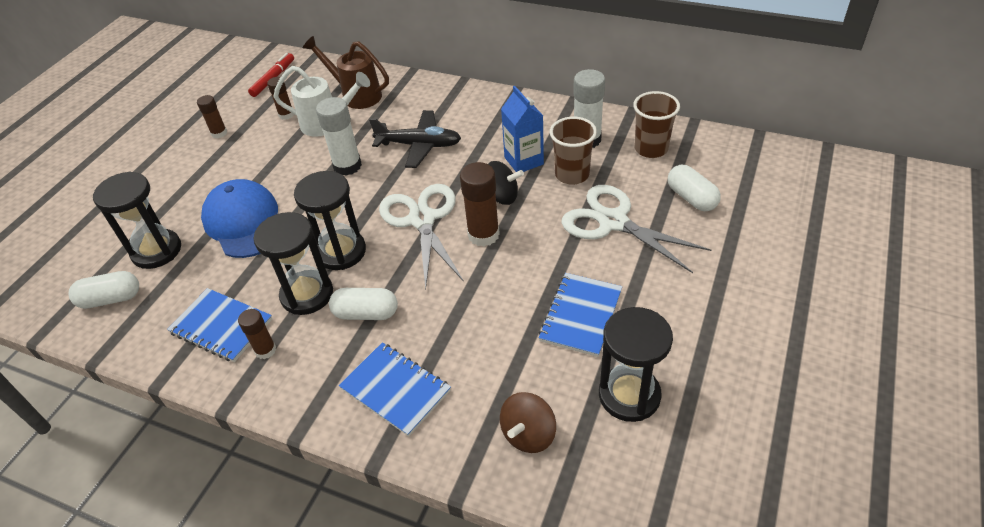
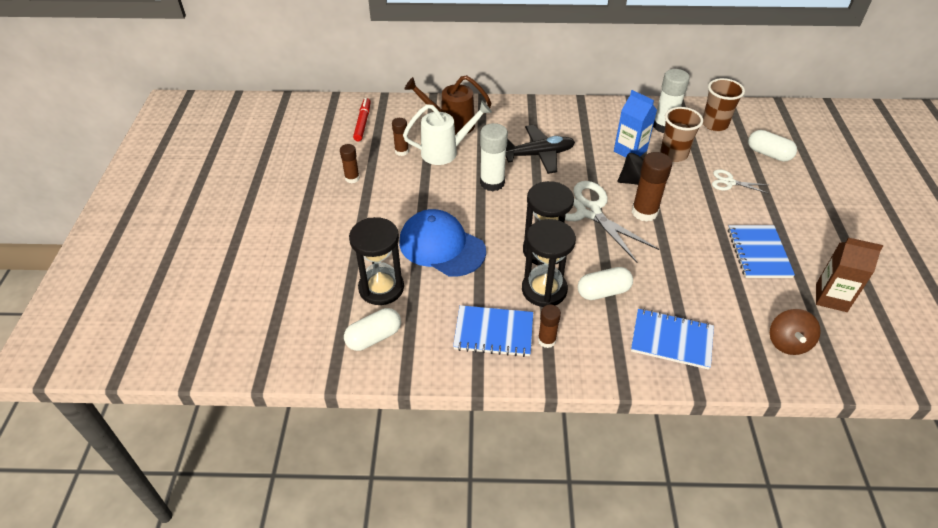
camera: 25 degrees left, 0 degrees up
white scissors [561,185,711,273] -> white scissors [712,169,769,194], size x0.49
black hourglass [599,307,673,422] -> brown carton [816,238,883,312]

